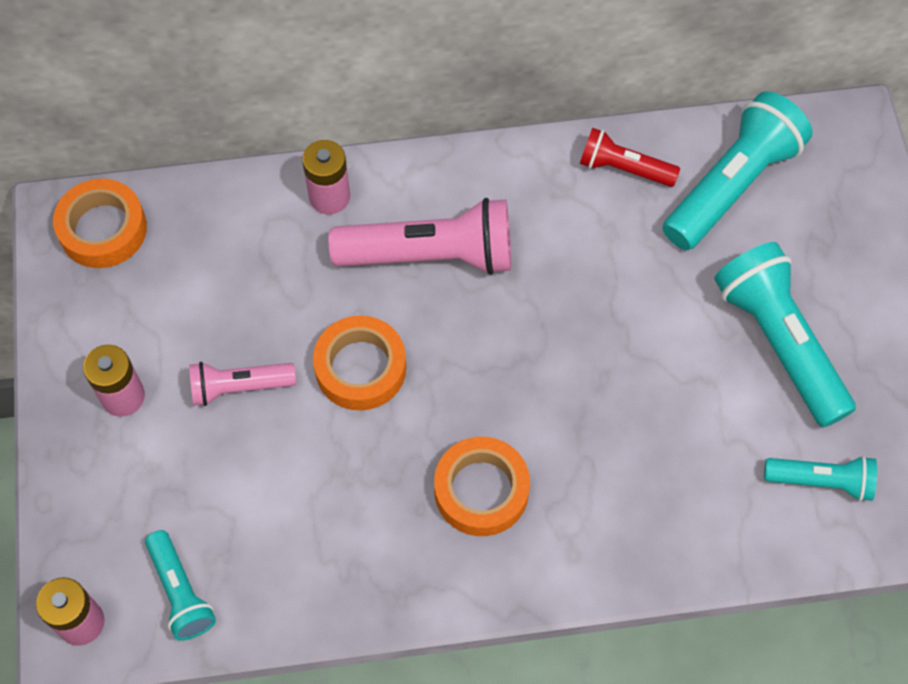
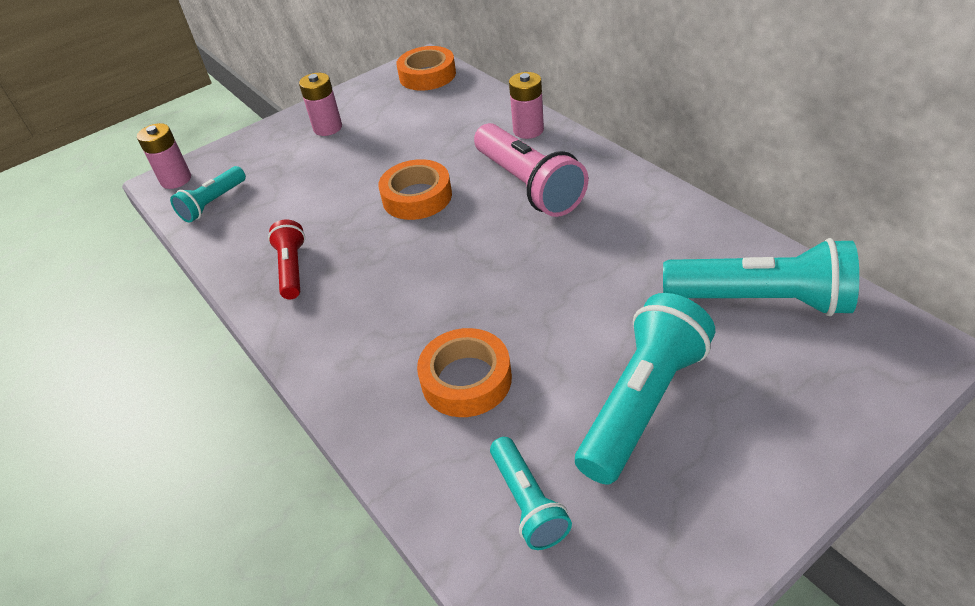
camera: 65 degrees right, 20 degrees down
pink flashlight [189,362,296,406] -> none
orange tape [434,437,530,536] -> orange tape moved to [417,328,512,417]
red flashlight [580,128,680,187] -> red flashlight moved to [268,219,305,299]

